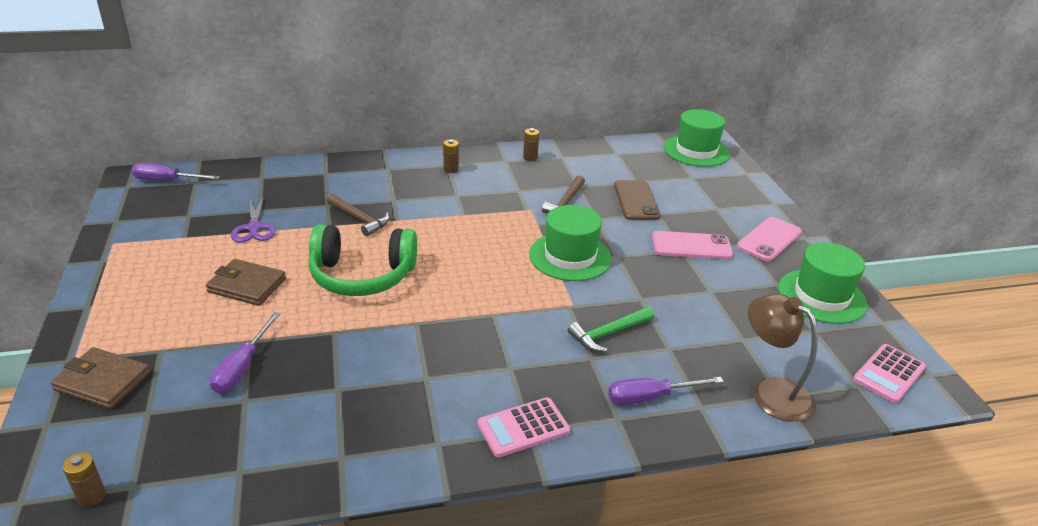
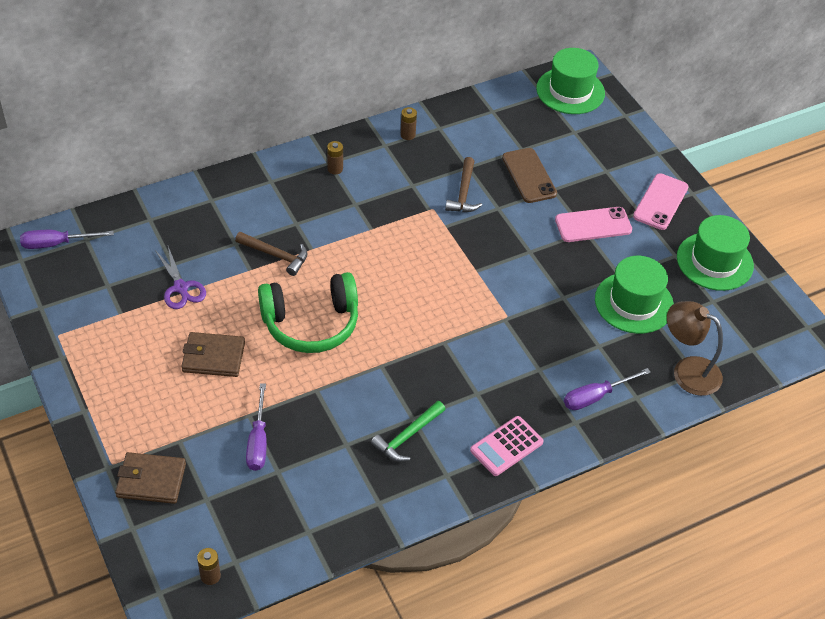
camera: 15 degrees left, 15 degrees up
green hat [529,205,612,281] -> green hat moved to [595,256,674,334]
green hammer [568,307,654,352] -> green hammer moved to [371,401,446,462]
pink calculator [853,344,926,403] -> none

